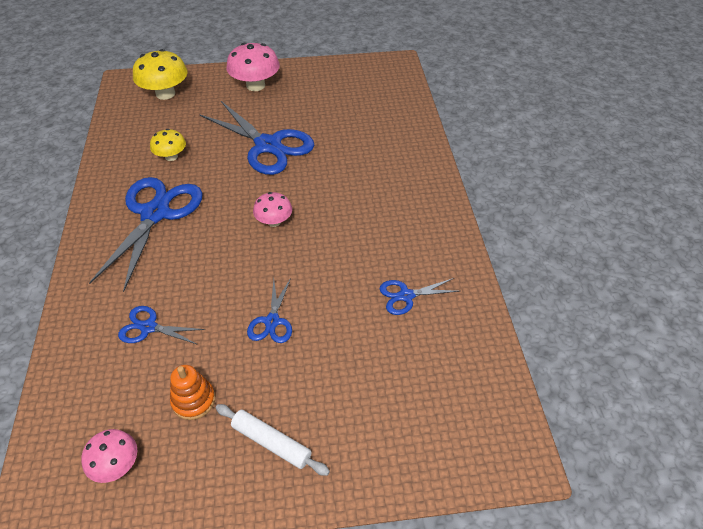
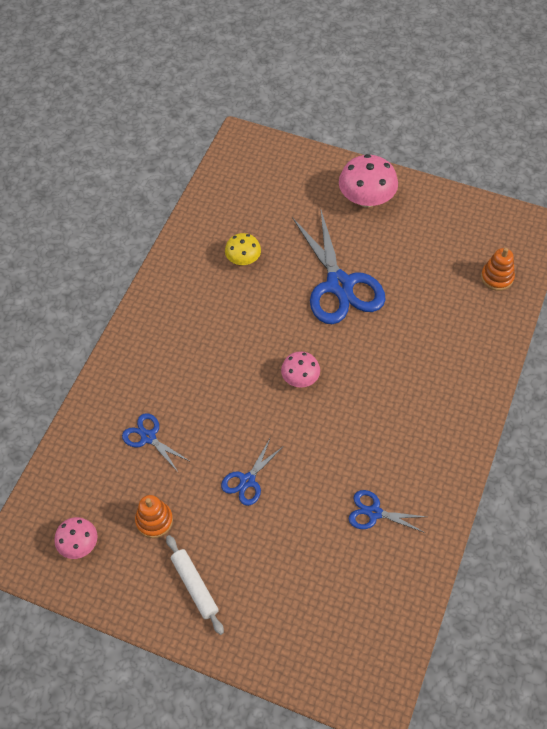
camera: 30 degrees right, 10 degrees up
blue scissors [89,177,203,292] -> none
yellow mushroom [133,49,188,100] -> none
none -> orange stacking toy [481,248,515,291]

